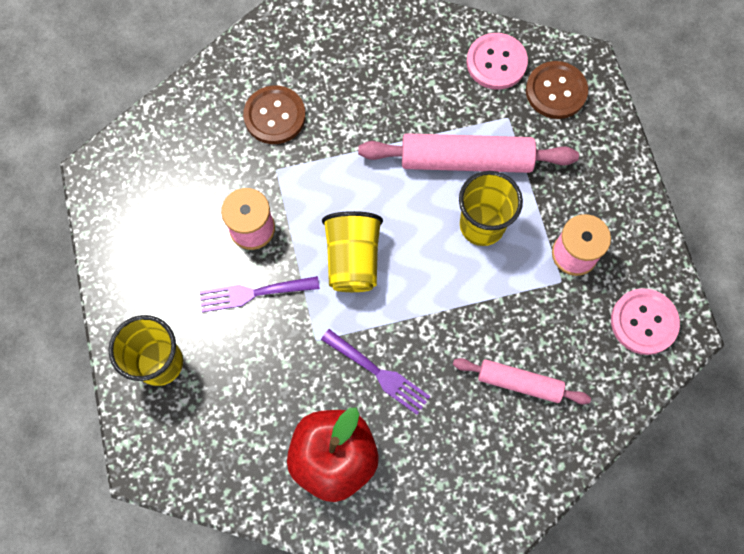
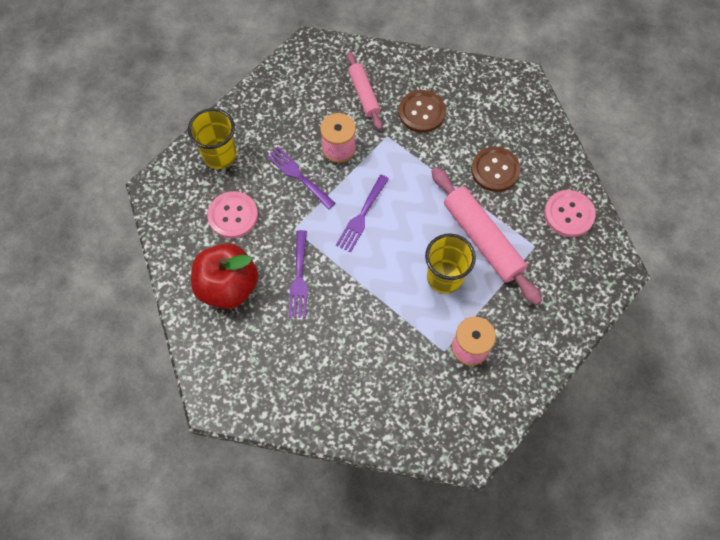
camera: 55 degrees right, 5 degrees down
yellow cup [322,211,383,292] -> purple fork [336,175,389,253]
pink rolling pin [453,358,591,404] -> pink rolling pin moved to [347,52,382,130]
brown button [526,61,588,119] -> brown button moved to [471,147,521,192]
pink button [611,288,680,355] -> pink button moved to [207,191,258,239]

